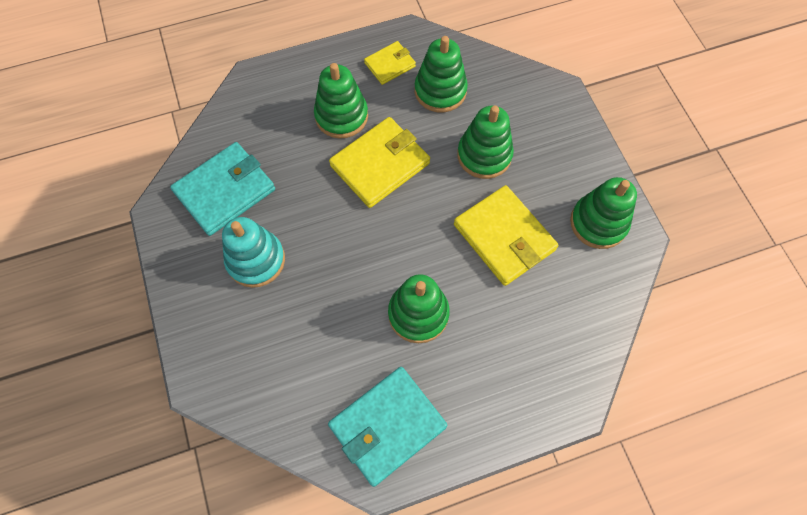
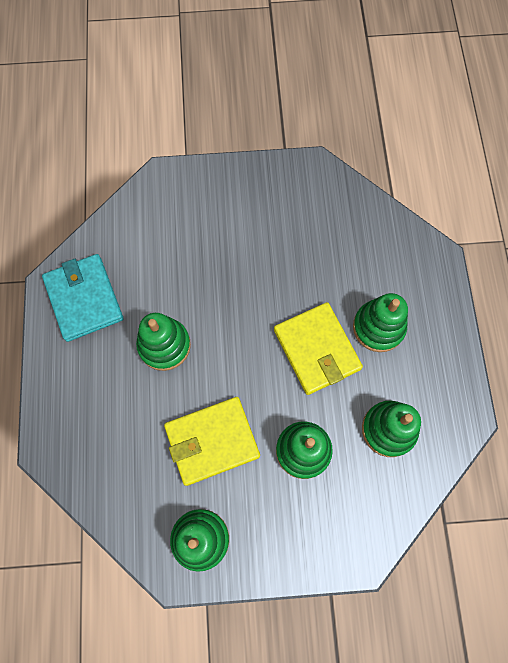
camera: 105 degrees right, 5 degrees up
turquoise wallet [170,142,275,236] -> none
turquoise stacking toy [222,217,285,288] -> none
yellow wallet [364,41,416,85] -> none

